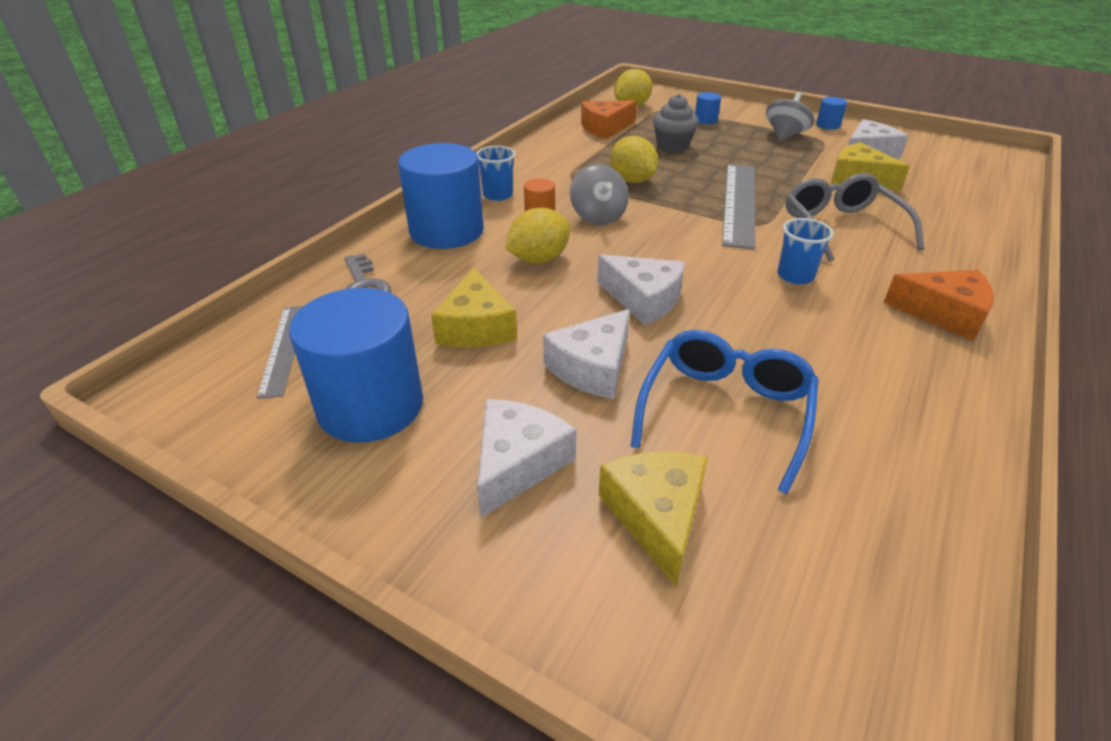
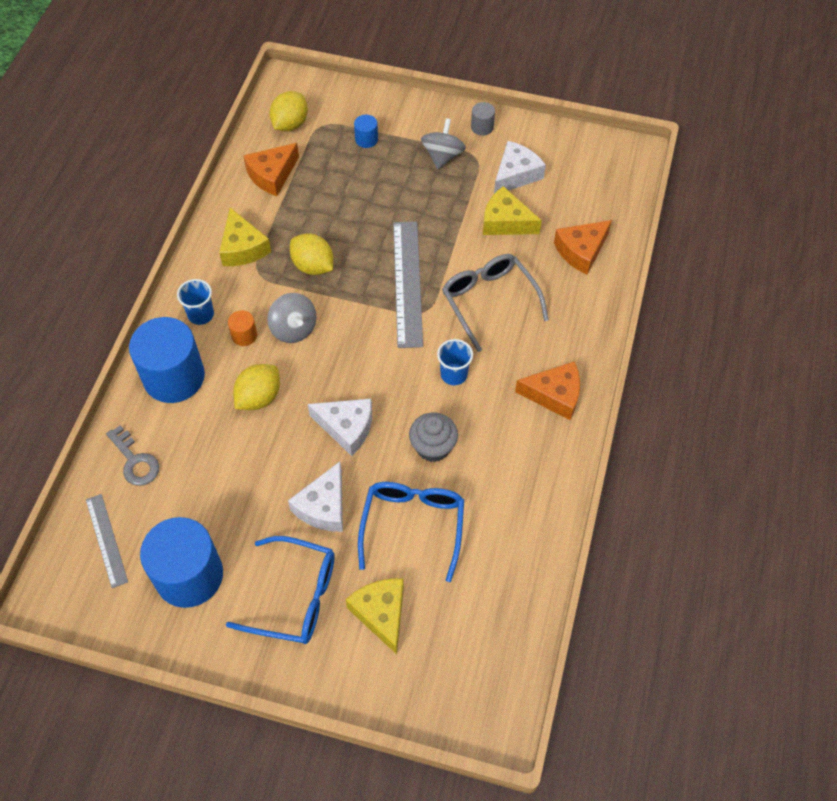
camera: 15 degrees left, 20 degrees up
yellow cheese [431,267,517,347] -> yellow cheese moved to [219,208,271,266]
white cheese [477,399,577,518] -> blue glasses [226,536,335,644]
grey cupcake [653,94,699,152] -> grey cupcake moved to [409,412,458,462]
blue cylinder [816,97,847,130] -> grey cylinder [471,102,495,136]
none -> orange cheese [554,220,612,275]

